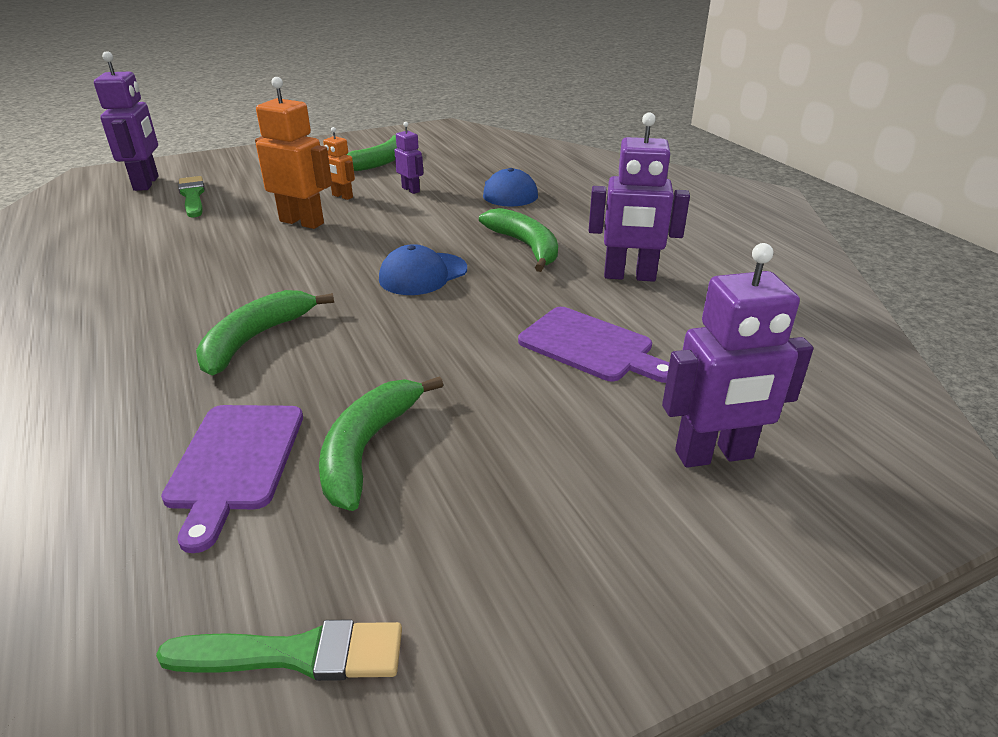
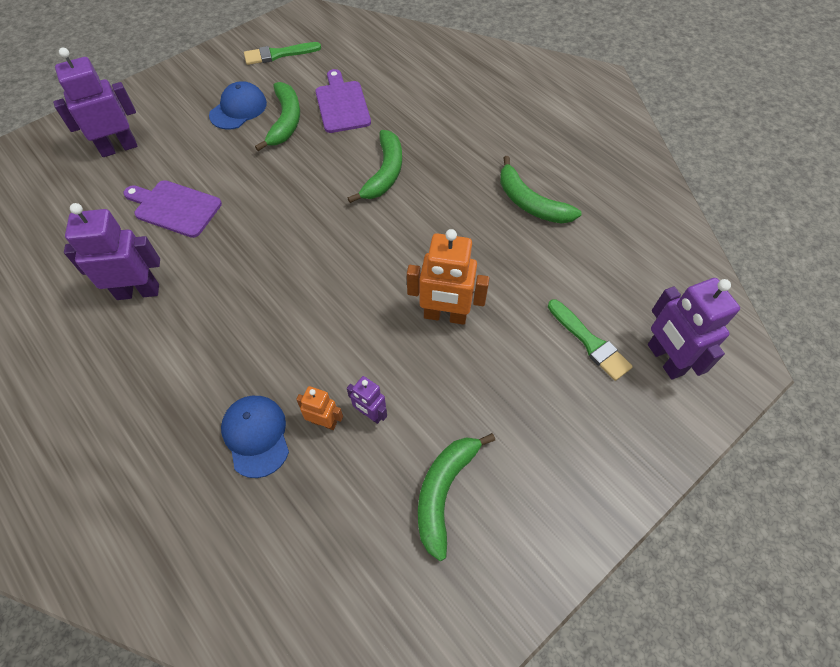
camera: 165 degrees right, 25 degrees up
orange robot [323,127,355,200] -> orange robot moved to [296,386,343,430]
blue cap [379,244,467,295] -> blue cap moved to [209,81,267,130]
green banana [479,208,558,272] -> green banana moved to [500,156,582,224]

